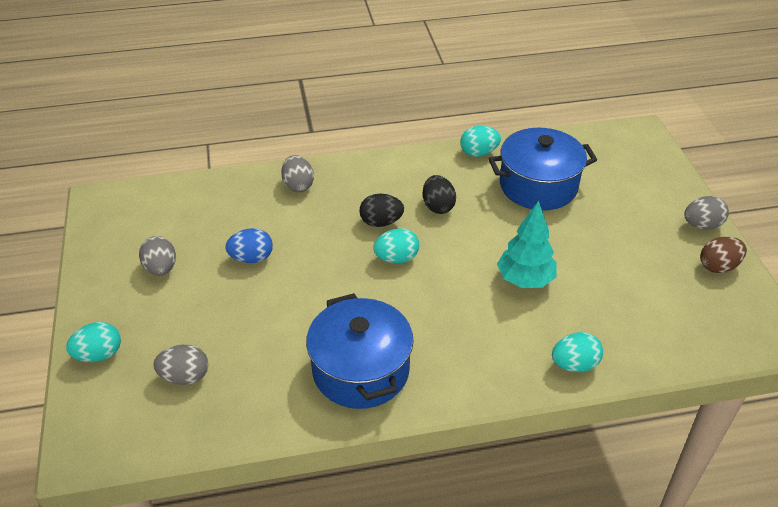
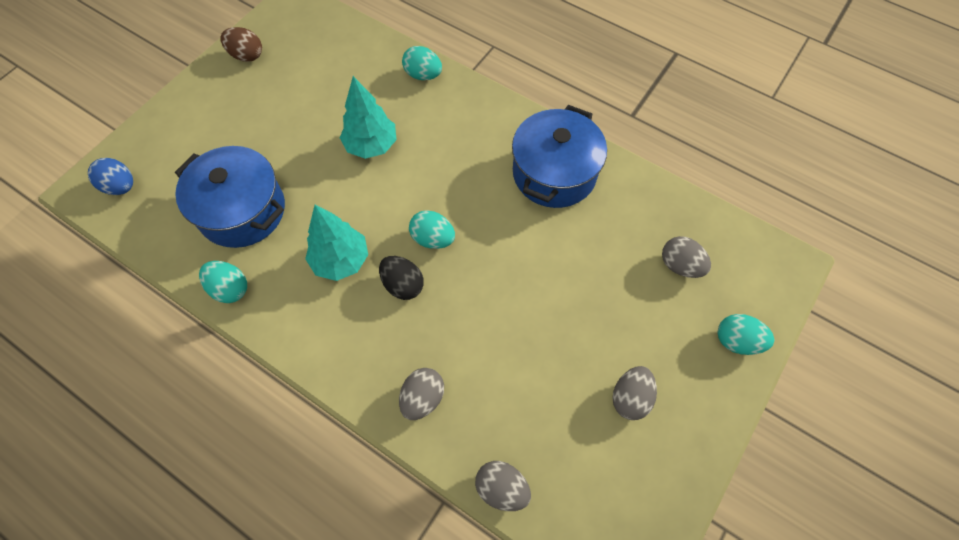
camera: 135 degrees left, 20 degrees up
blue egg [225,228,273,263] -> blue egg moved to [88,158,133,195]
black egg [423,175,456,214] -> turquoise tree [305,205,368,281]
grey egg [684,196,729,230] -> grey egg moved to [475,461,531,511]

